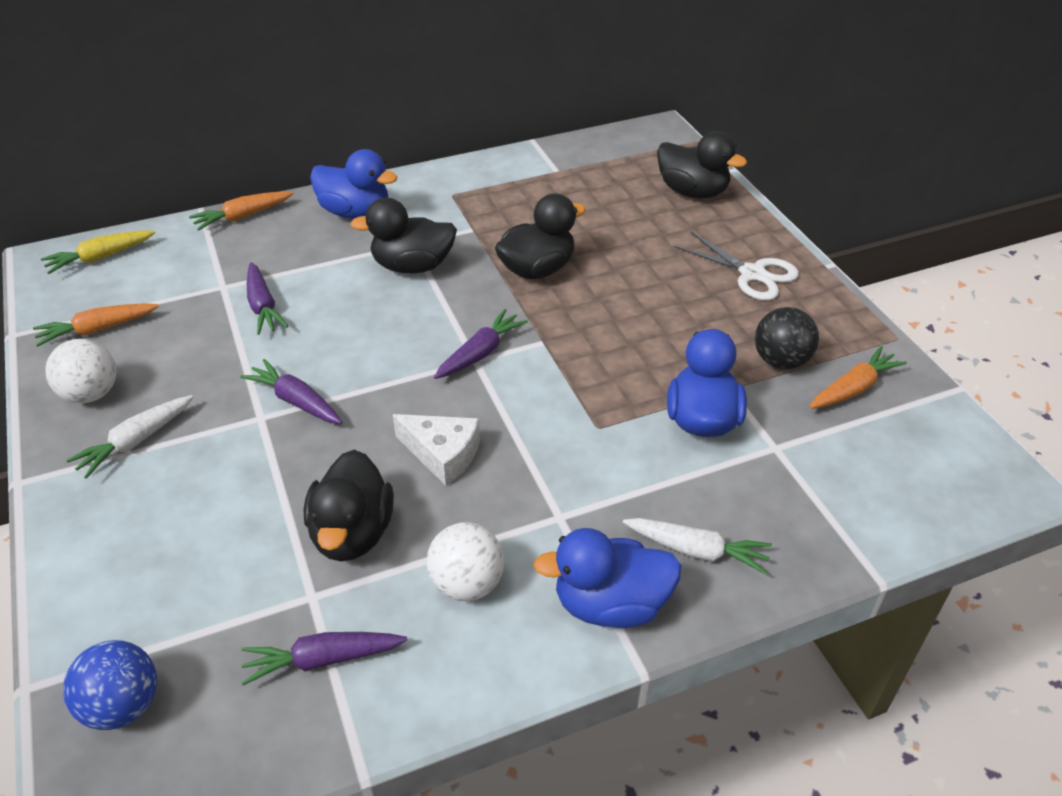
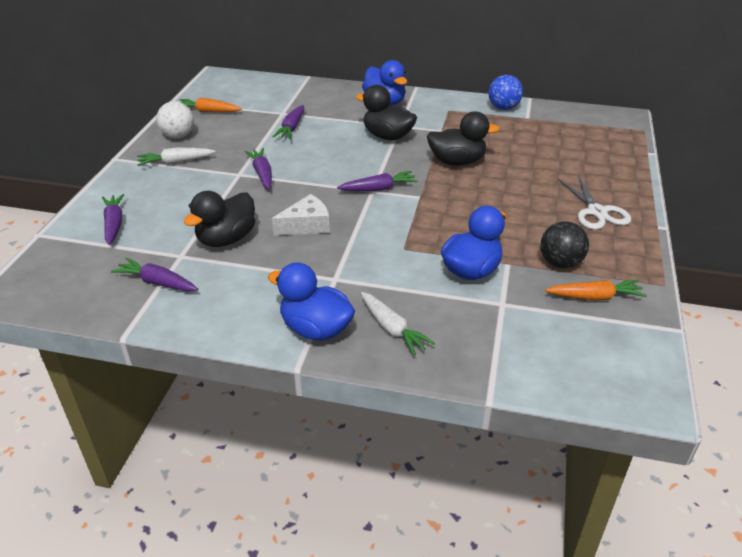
camera: 35 degrees right, 5 degrees down
yellow carrot [41,230,155,274] -> none
blue ball [63,640,157,730] -> blue ball moved to [488,75,523,110]
orange carrot [189,191,294,231] -> none
white cheese [393,414,480,486] -> white cheese turned 90 degrees counterclockwise [272,194,330,236]
white ball [426,522,504,601] -> none
black duck [657,131,747,198] -> none
none -> purple carrot [102,194,124,245]

